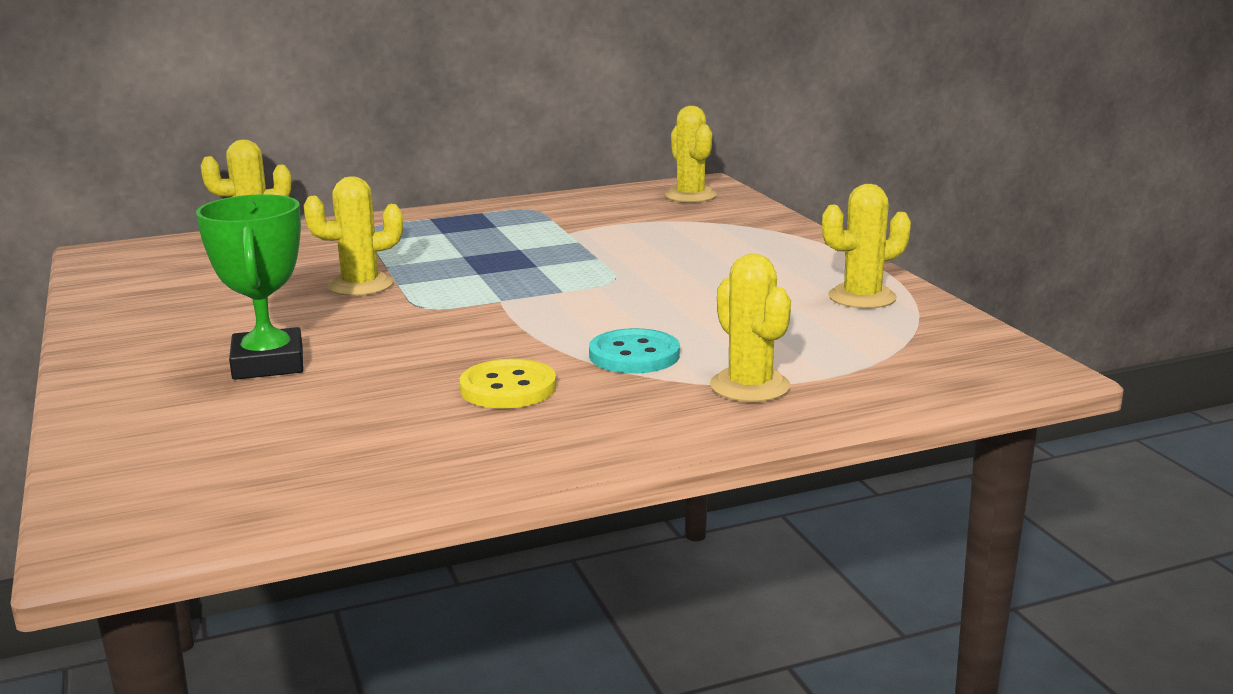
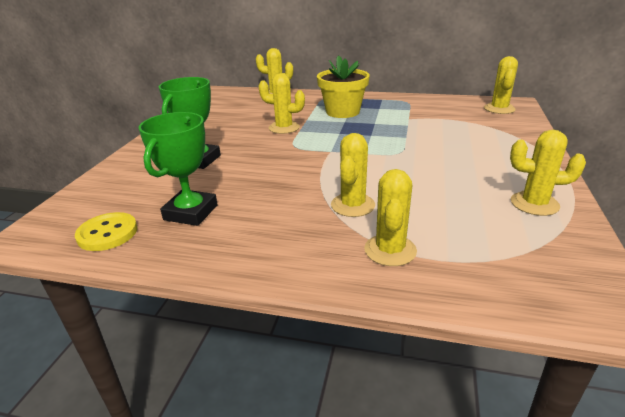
camera: 35 degrees right, 10 degrees up
yellow button [459,359,556,409] -> yellow button moved to [75,212,138,251]
turquoise button [589,328,680,373] -> yellow cactus [331,133,375,217]
none -> green trophy [139,112,218,226]
none -> yellow flower pot [317,55,370,118]

